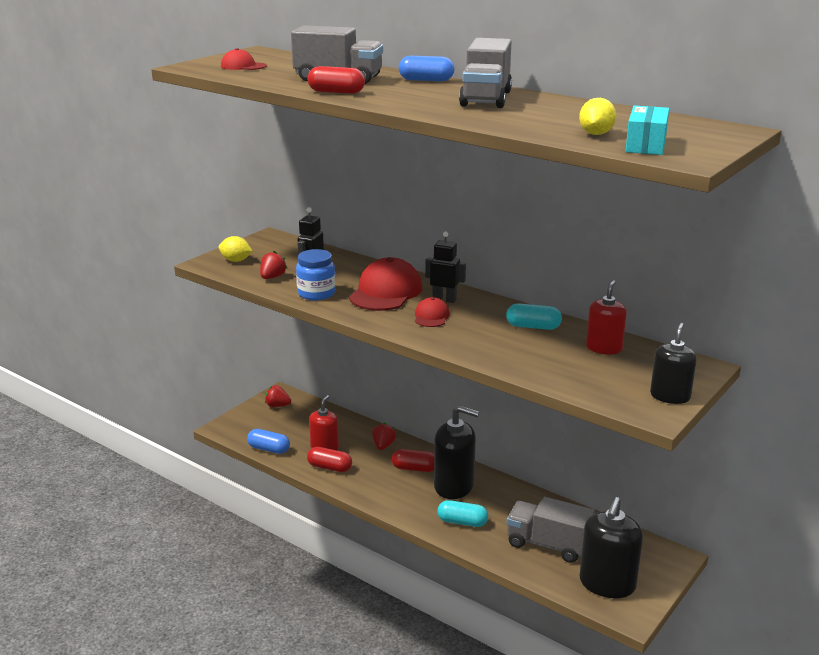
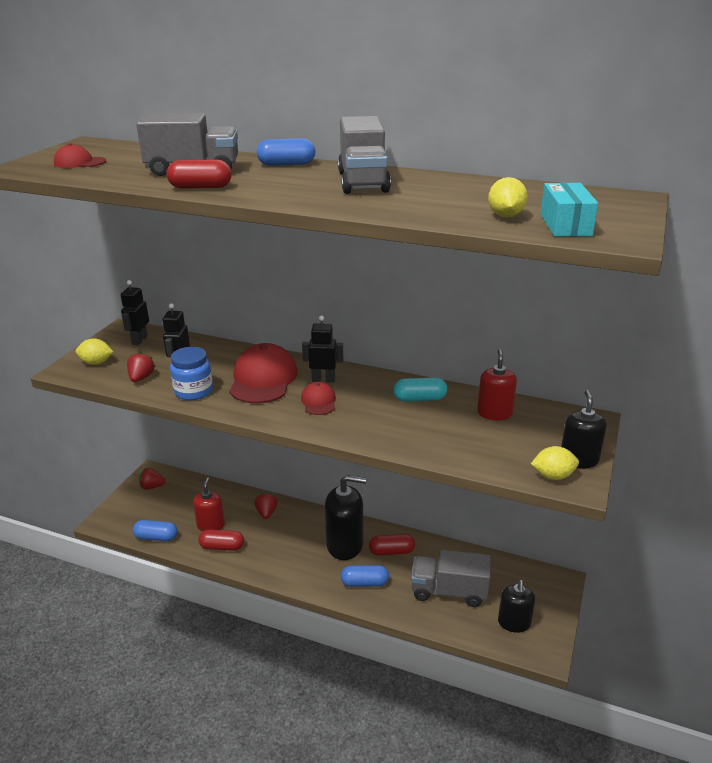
camera: 15 degrees left, 5 degrees up
red capsule [392,449,434,472] -> red capsule moved to [369,534,415,556]
turquoise capsule [437,500,488,527] -> blue capsule [341,565,389,587]
black soap dispenser [579,497,643,598] -> black soap dispenser [498,580,535,633], size x0.62
none -> black robot [121,280,149,345]
none -> yellow lemon [531,446,579,480]

